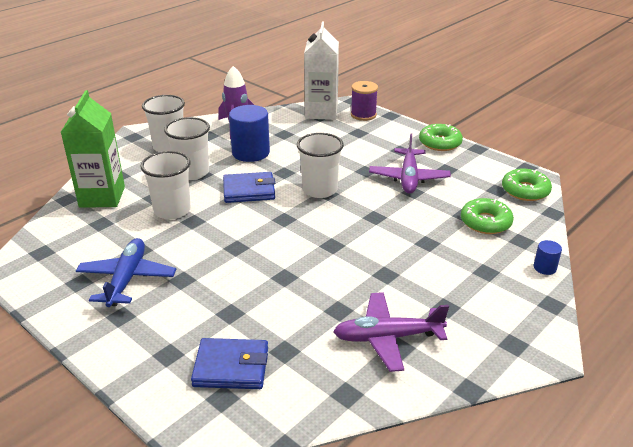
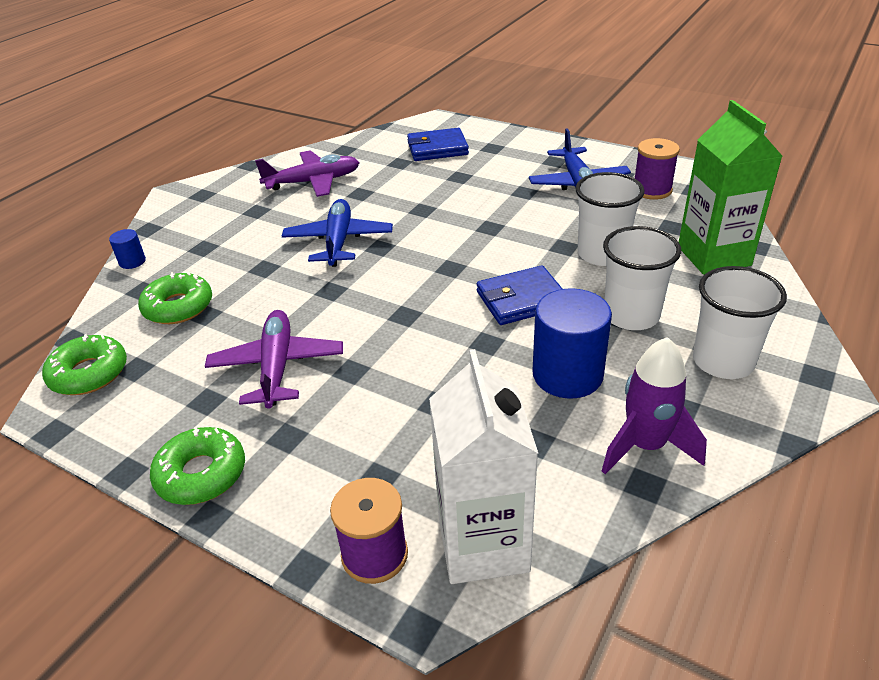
camera: 170 degrees right, 5 degrees up
white cup [297,133,344,198] -> none
none -> blue plane [282,199,393,267]
none -> purple spool [635,138,680,200]

